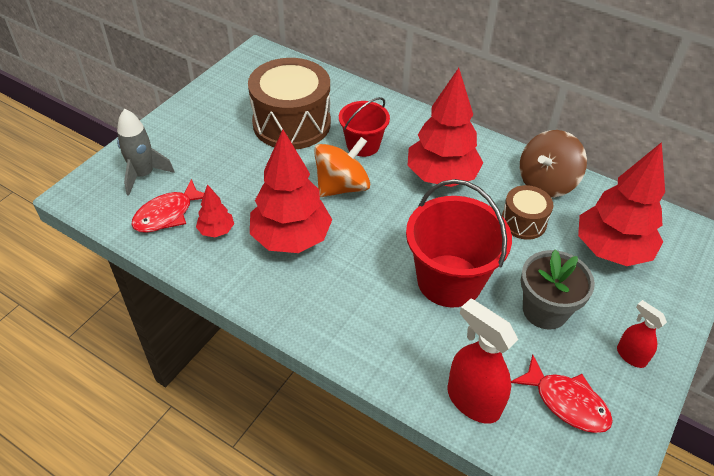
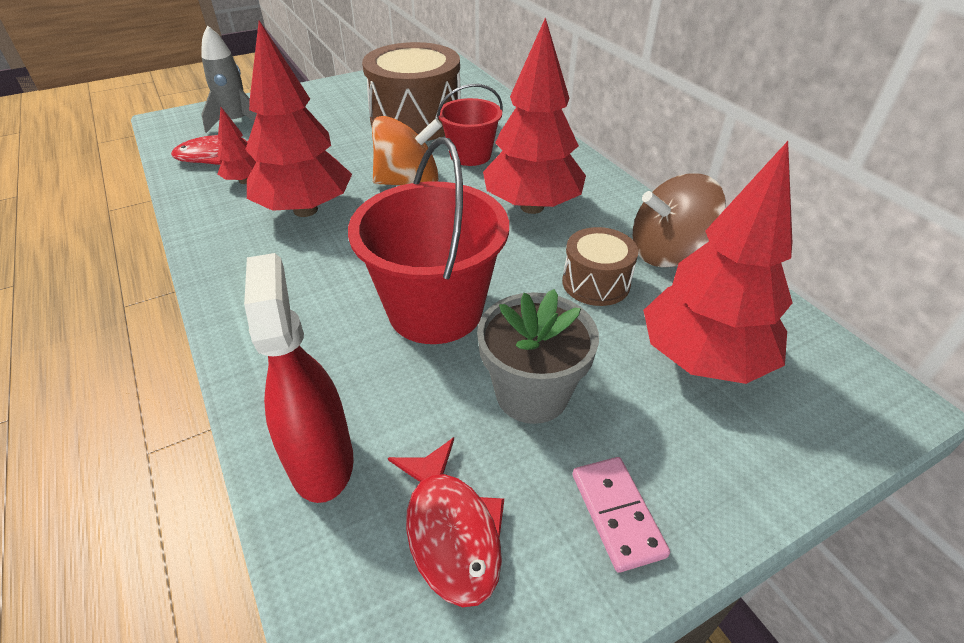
camera: 30 degrees right, 5 degrees down
red spray bottle [617,300,667,368] -> pink domino [573,457,670,573]

